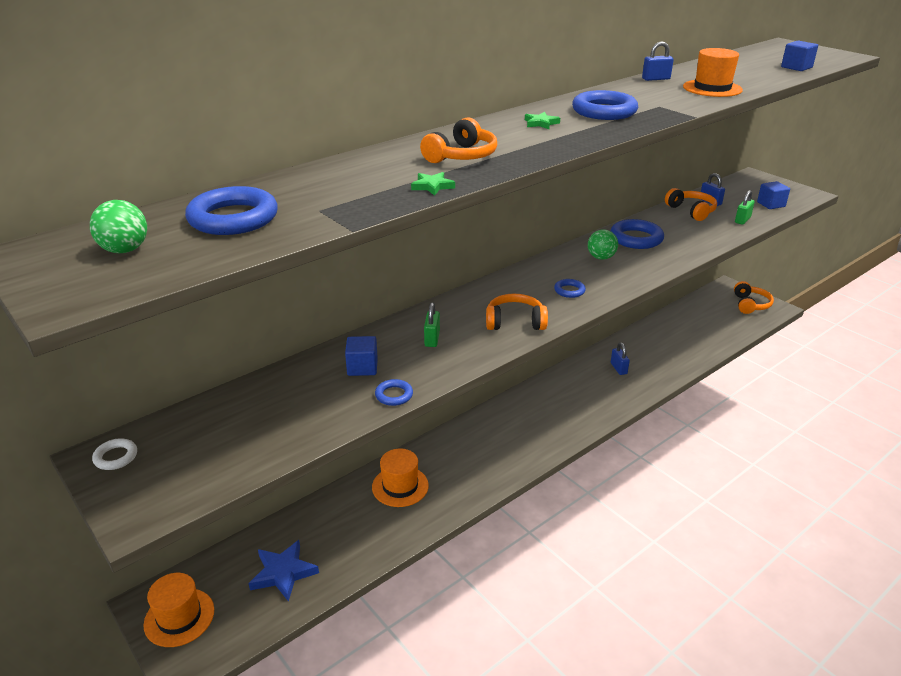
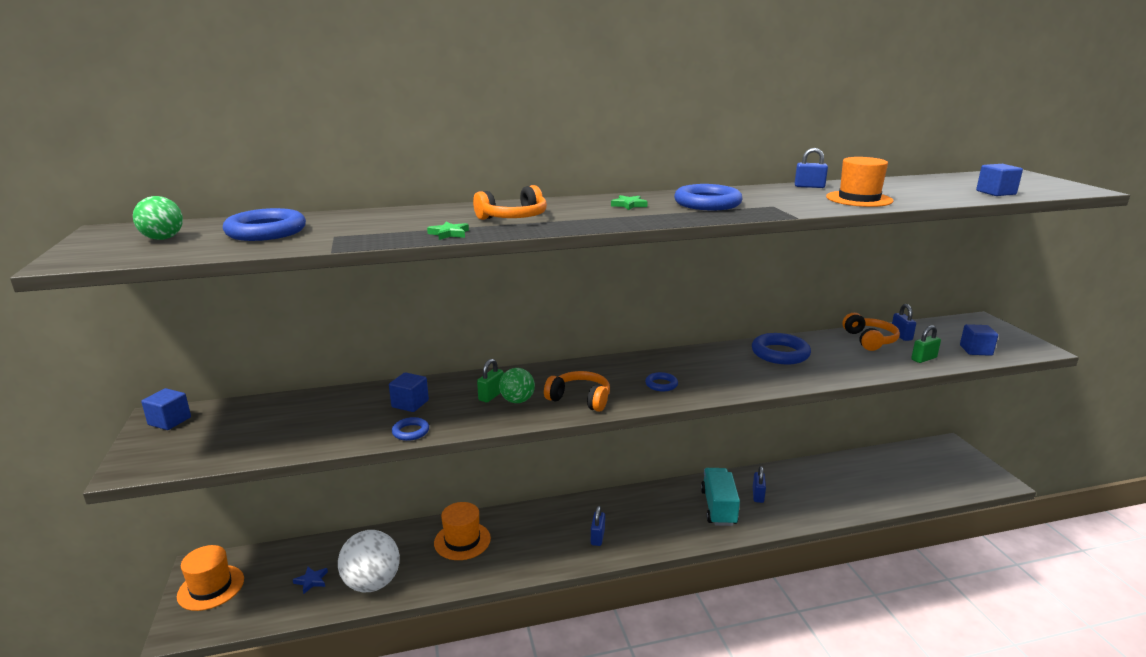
camera: 25 degrees right, 10 degrees down
white ring [92,438,137,470] -> blue cube [141,388,191,430]
blue star [248,540,319,602] -> blue star [293,567,328,594], size x0.52
green ball [588,229,618,260] -> green ball moved to [499,368,535,403]
orange headphones [734,281,774,314] -> none
none -> white ball [338,530,400,592]
none -> blue padlock [591,506,605,546]
none -> turquoise truck [701,468,740,526]

